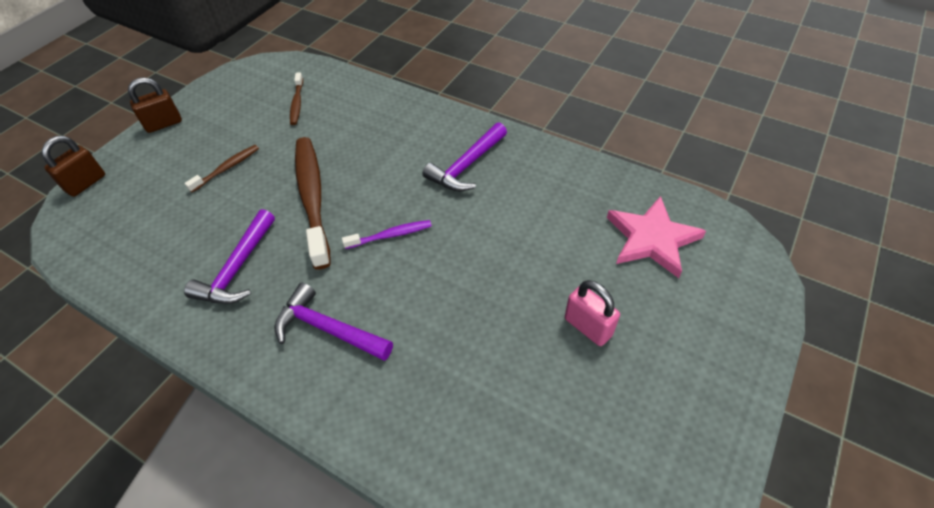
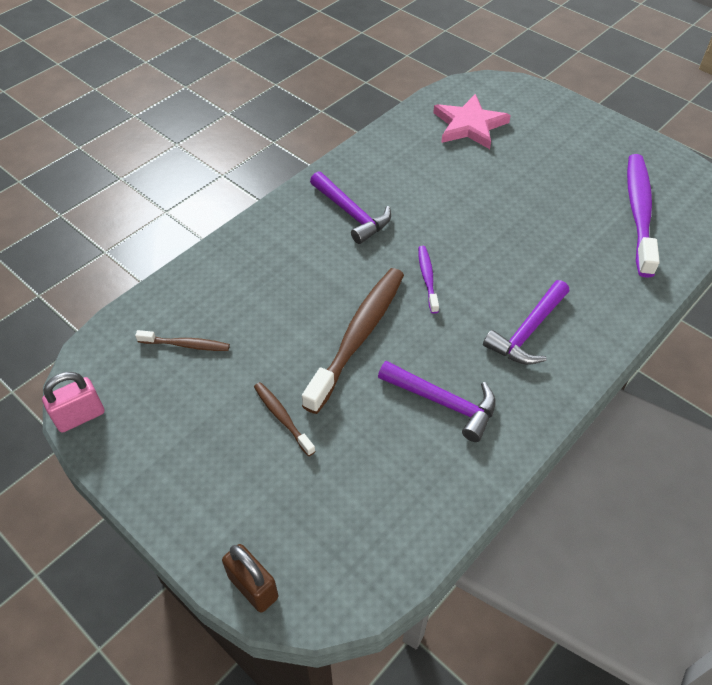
camera: 80 degrees left, 0 degrees up
brown padlock [128,77,182,133] -> none
brown toothbrush [295,137,331,269] -> brown toothbrush turned 120 degrees clockwise [302,268,404,414]
pink padlock [565,280,620,346] -> pink padlock moved to [42,372,105,433]
none -> purple toothbrush [627,154,660,278]

